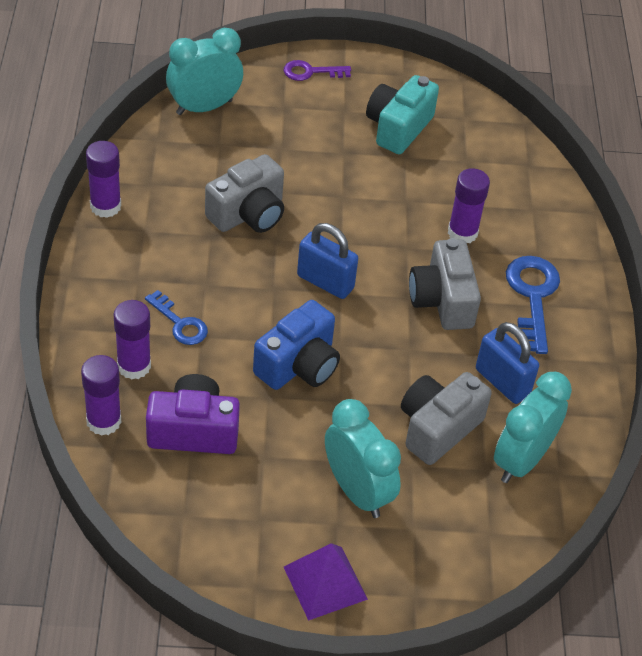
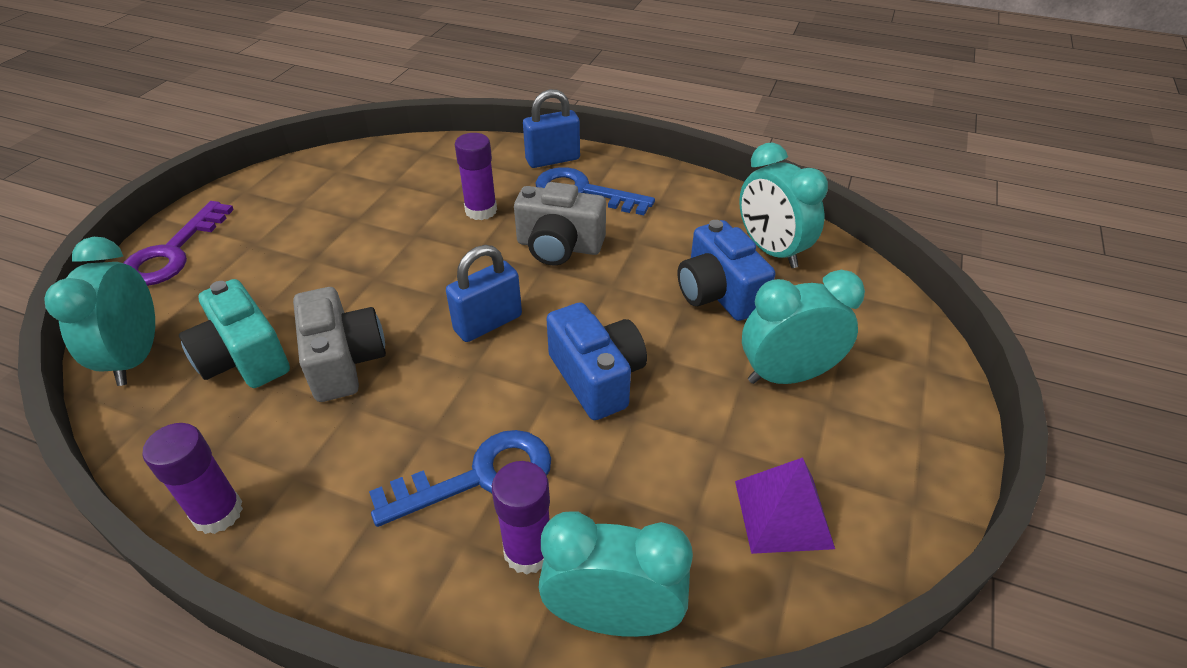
camera: 65 degrees left, 5 degrees down
purple glue stick [81,355,121,436] -> turquoise clock [539,511,693,637]
blue key [145,290,208,345] -> blue key [369,430,551,527], size x1.63
purple camera [146,374,240,454] -> none
purple key [284,60,351,81] -> purple key [124,201,234,286], size x1.63
purple pyramid [284,543,368,621] -> purple pyramid moved to [735,457,835,554]
turquoise camera [366,75,439,154] -> turquoise camera moved to [179,279,290,388]
grey camera [401,372,492,465] -> blue camera [678,220,775,321]
blue padlock [476,322,539,404] -> blue padlock moved to [523,89,580,168]

